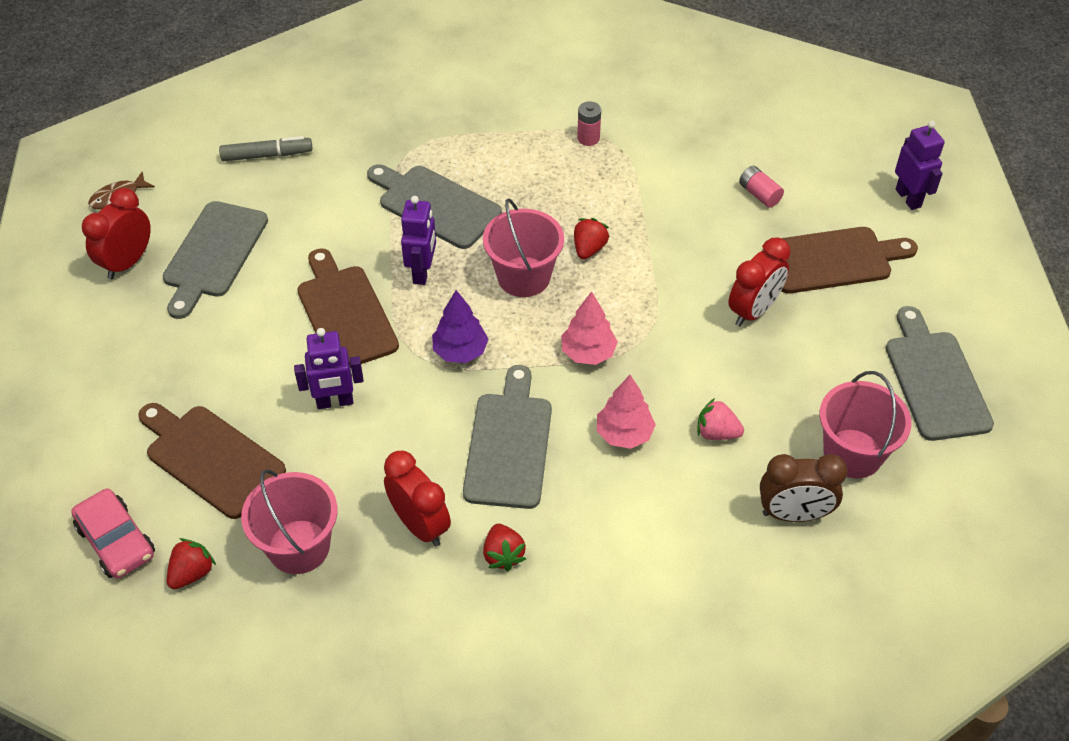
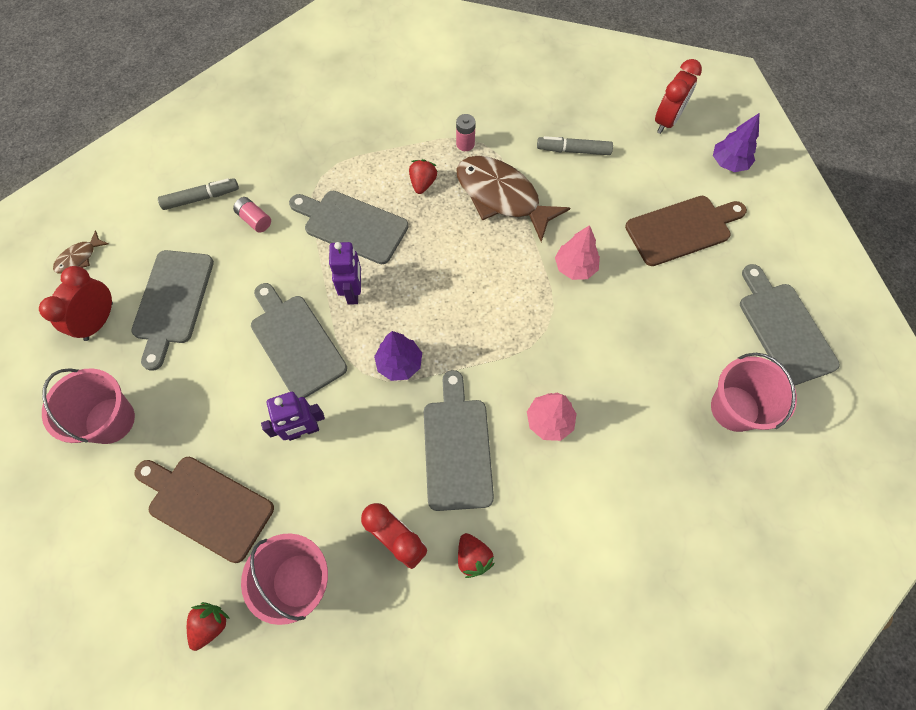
camera: 10 degrees left, 15 degrees up
pink car [71,488,155,579] -> none
brown cutting board [297,248,399,368] -> grey cutting board [251,283,347,398]
pink bucket [483,198,564,297] -> pink bucket moved to [42,368,135,444]
pink tree [561,291,618,365] -> pink tree moved to [555,225,600,280]
red strawberry [574,218,610,259] -> red strawberry moved to [409,159,438,194]
pink strawberry [697,398,744,440] -> none
red clock [728,237,791,326] -> red clock moved to [655,59,702,134]
pink battery [739,166,784,208] -> pink battery moved to [233,197,271,233]
brown clock [760,454,847,522] -> none
purple robot [895,121,945,210] -> purple tree [713,113,759,172]
none -> brown fish [456,156,570,242]
none -> grey marker [537,136,613,155]

